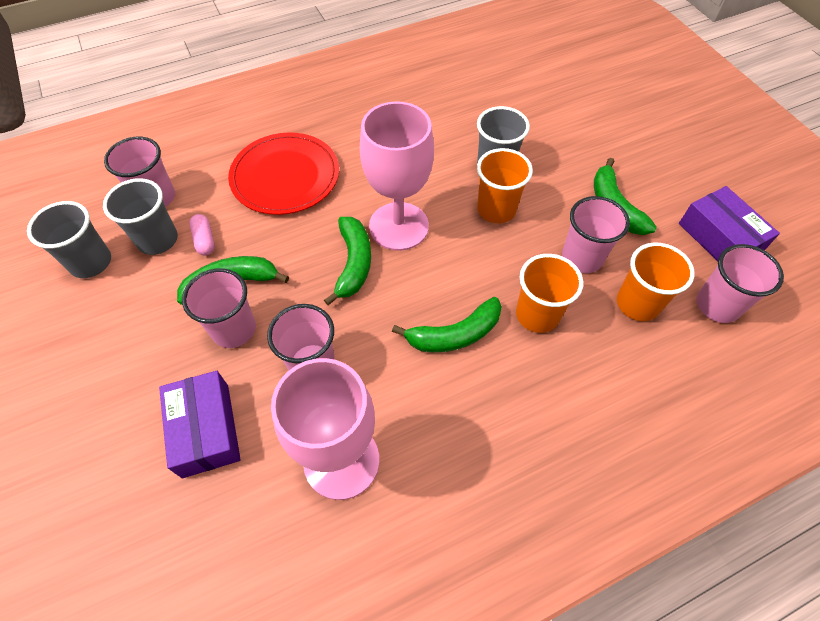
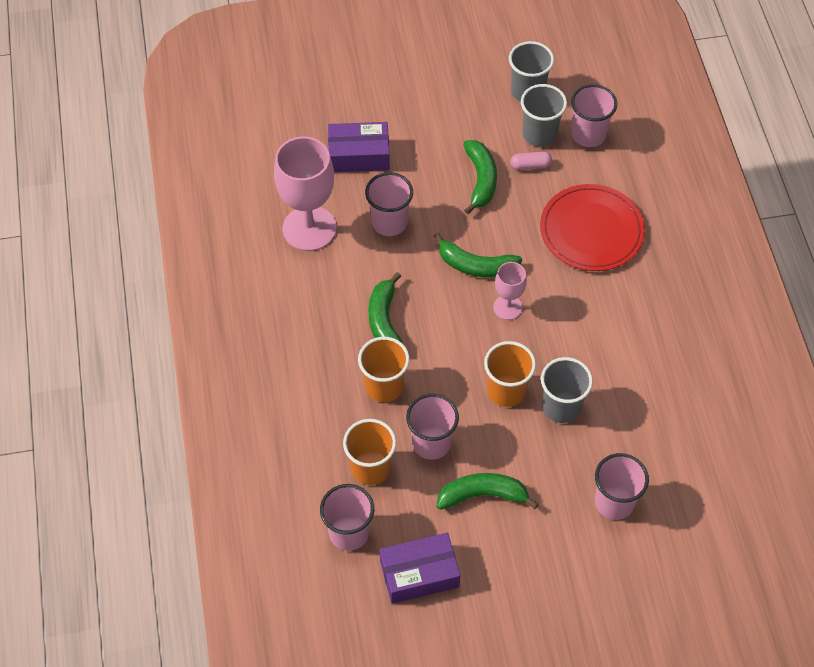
camera: 105 degrees right, 0 degrees up
pink cup [182,268,256,348] -> pink cup moved to [595,453,649,520]
pink goblet [360,101,434,251] -> pink goblet [493,262,527,320], size x0.52

